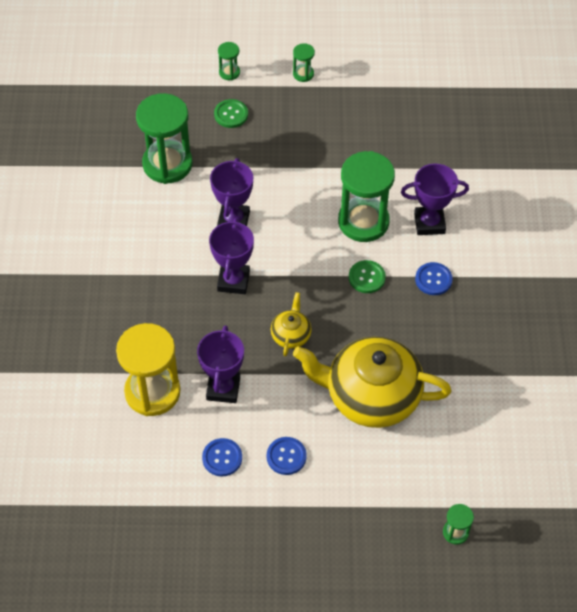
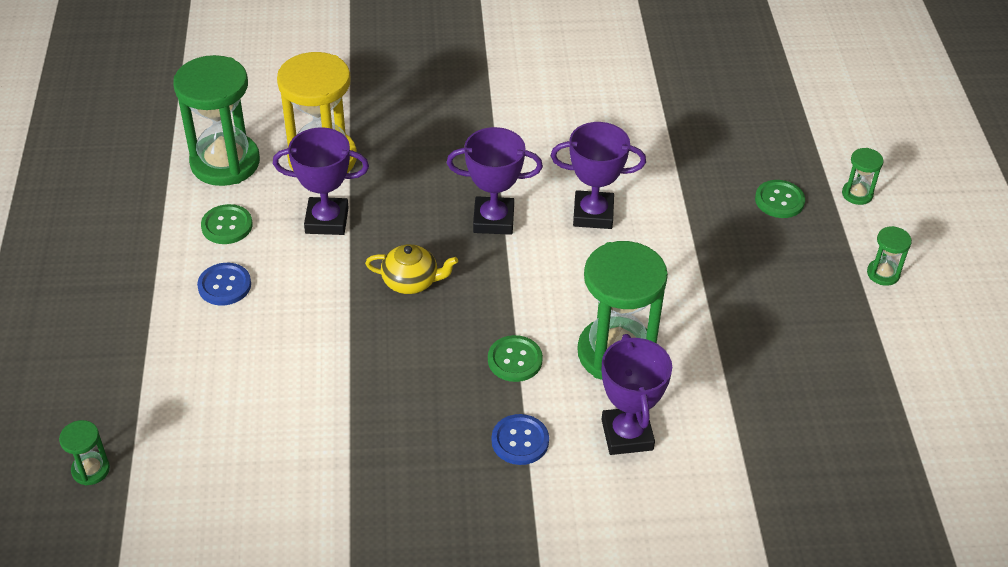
camera: 85 degrees right, 10 degrees down
green hourglass [136,93,192,184] -> green hourglass moved to [173,55,260,186]
blue button [202,438,242,476] -> green button [201,204,253,244]
yellow teapot [293,337,451,428] -> none

